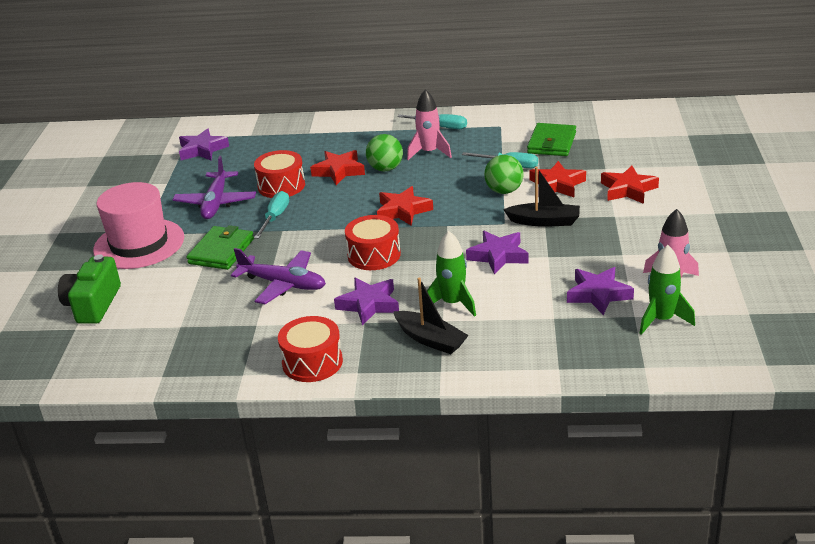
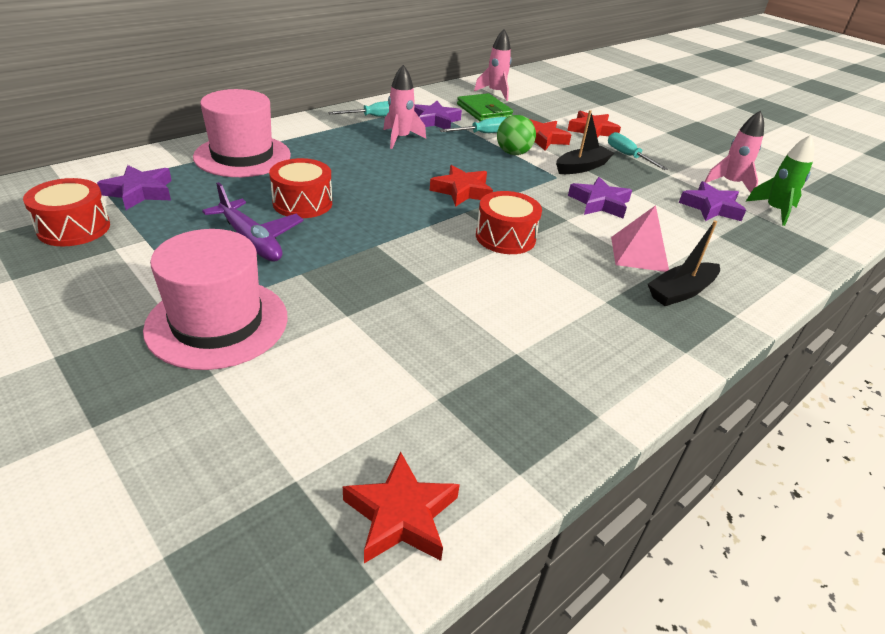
camera: 50 degrees left, 5 degrees up
green camera [58,255,121,324] -> none
green wallet [186,225,254,270] -> none
purple plane [231,248,326,304] -> none
turquoise screwdriver [254,191,289,239] -> turquoise screwdriver moved to [608,132,668,170]
red drum [278,316,343,382] -> red drum moved to [23,178,110,246]
red star [310,150,365,185] -> red star moved to [343,452,460,563]
purple star [334,277,399,325] -> purple star moved to [414,101,462,129]
green ball [366,134,403,172] -> none
black boat [393,277,469,354] -> black boat turned 150 degrees clockwise [648,220,720,306]
green rocket [427,231,476,317] -> pink pyramid [611,205,669,272]
none -> pink hat [193,89,291,177]
none -> pink rocket [474,30,512,101]

